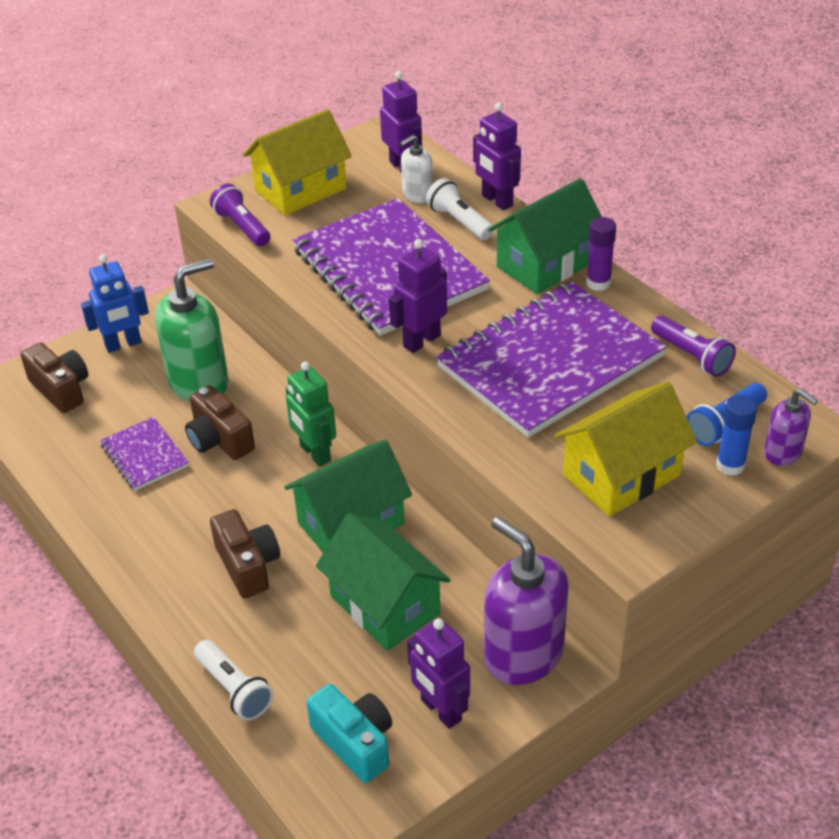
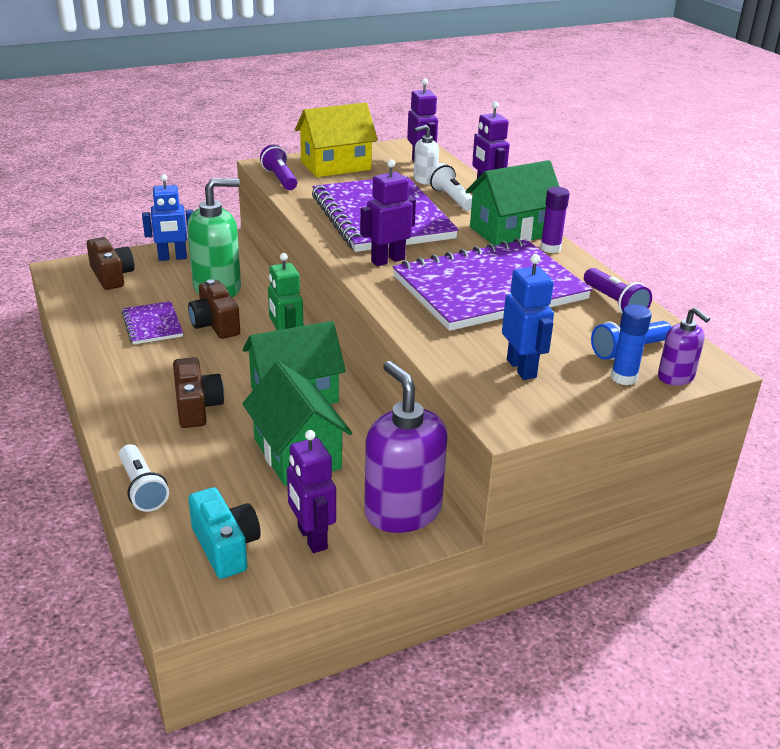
camera: 10 degrees right, 10 degrees down
yellow house [555,382,697,517] -> blue robot [502,254,554,380]

